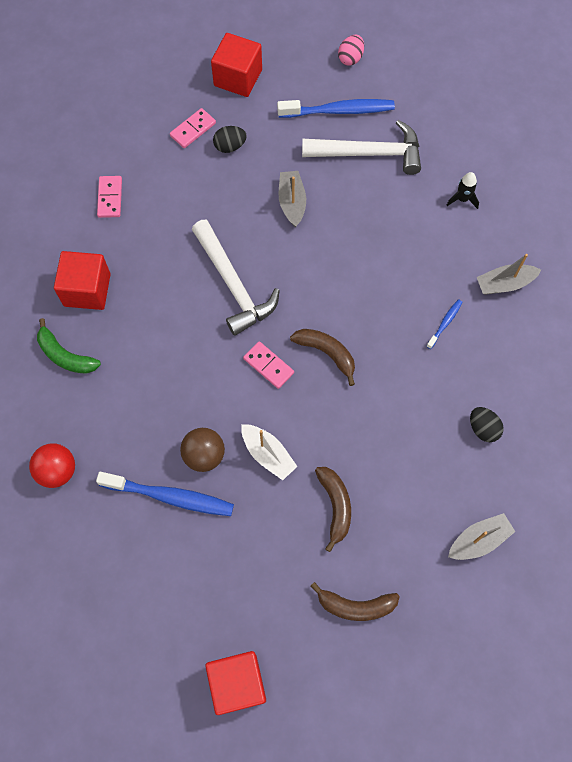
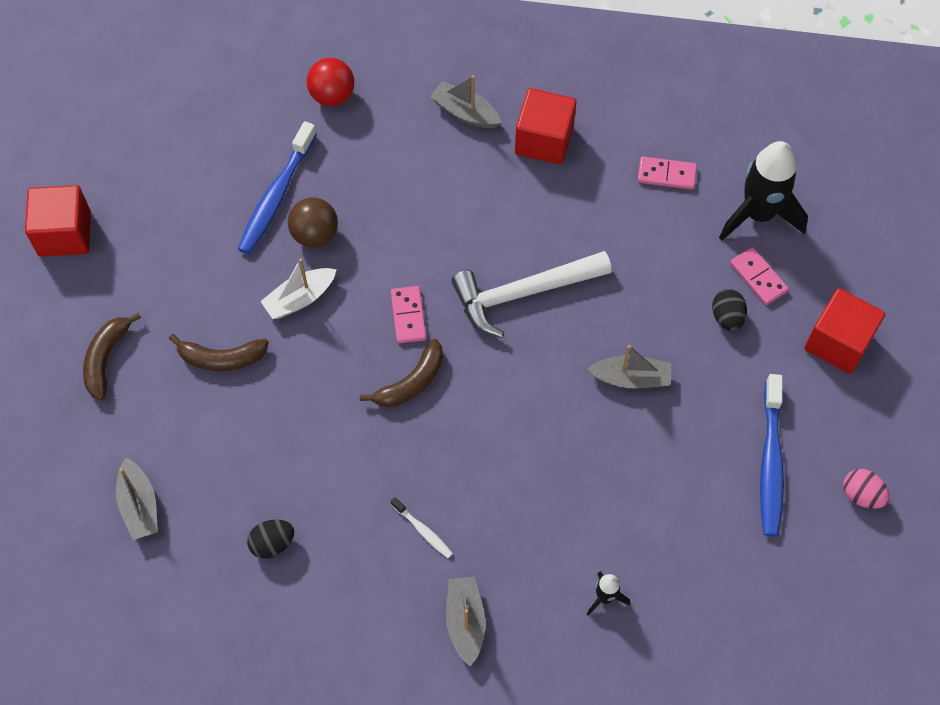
camera: 100 degrees right, 5 degrees down
green banana [37,318,101,374] -> grey boat [430,75,501,128]
pink domino [243,341,294,389] -> pink domino turned 60 degrees counterclockwise [391,286,426,344]
white hammer [302,120,421,175] -> none
blue toothbrush [426,299,463,349] -> white toothbrush [391,497,453,558]
none -> black rocket [719,141,808,241]

